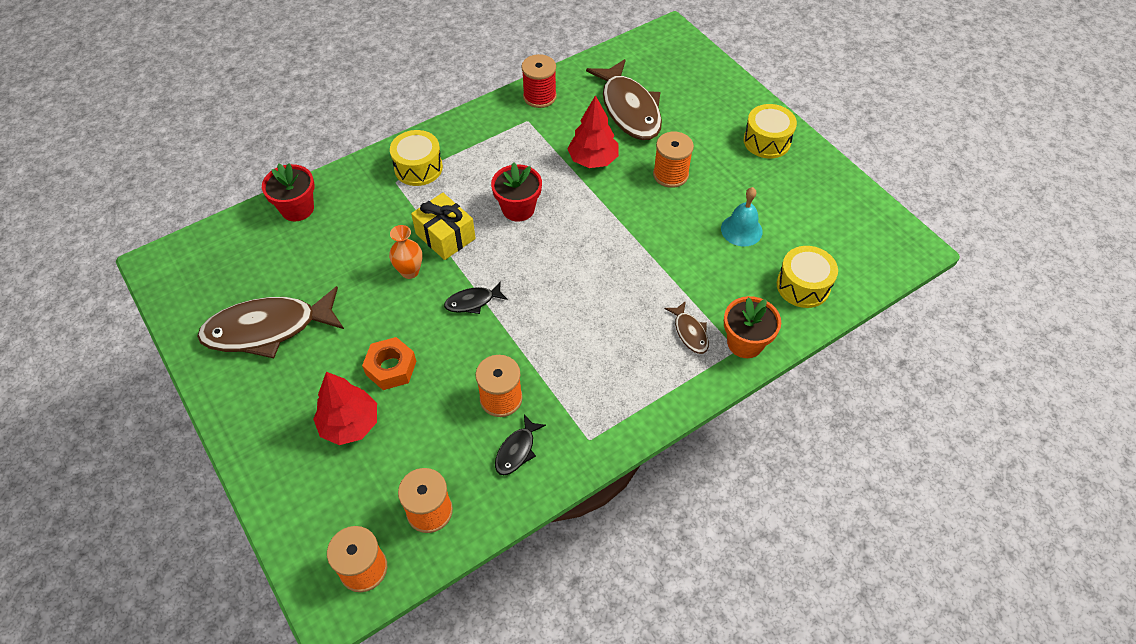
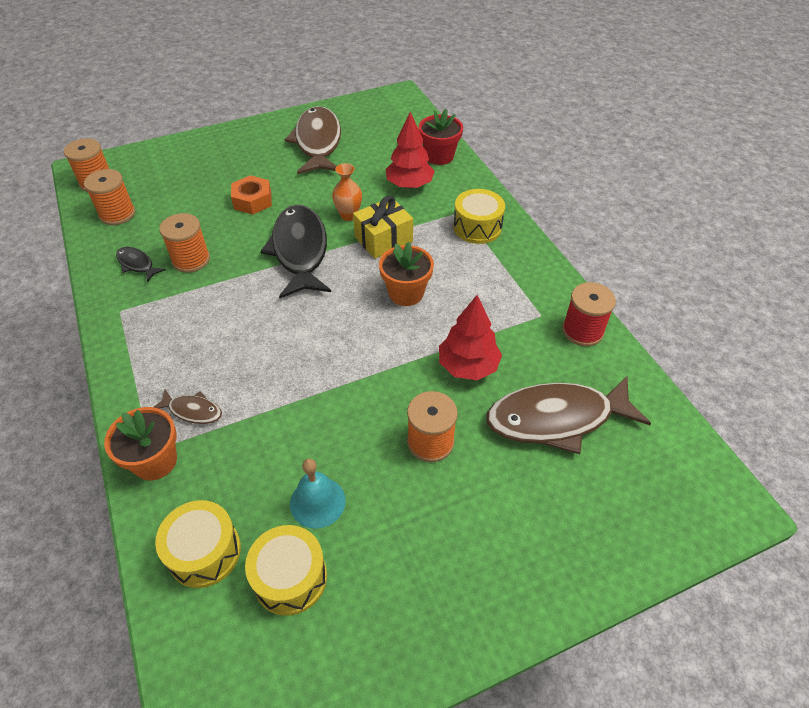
camera: 100 degrees right, 5 degrees down
red tree [313,372,377,445] -> red tree moved to [385,112,435,189]
black fish [444,281,508,314] -> black fish [260,205,331,298], size x2.20
red flower pot [491,162,542,222] -> orange flower pot [379,242,434,306]
brown fish [665,301,709,354] -> brown fish turned 150 degrees counterclockwise [154,390,222,424]
yellow drum [743,104,797,158] -> yellow drum moved to [245,525,327,616]

